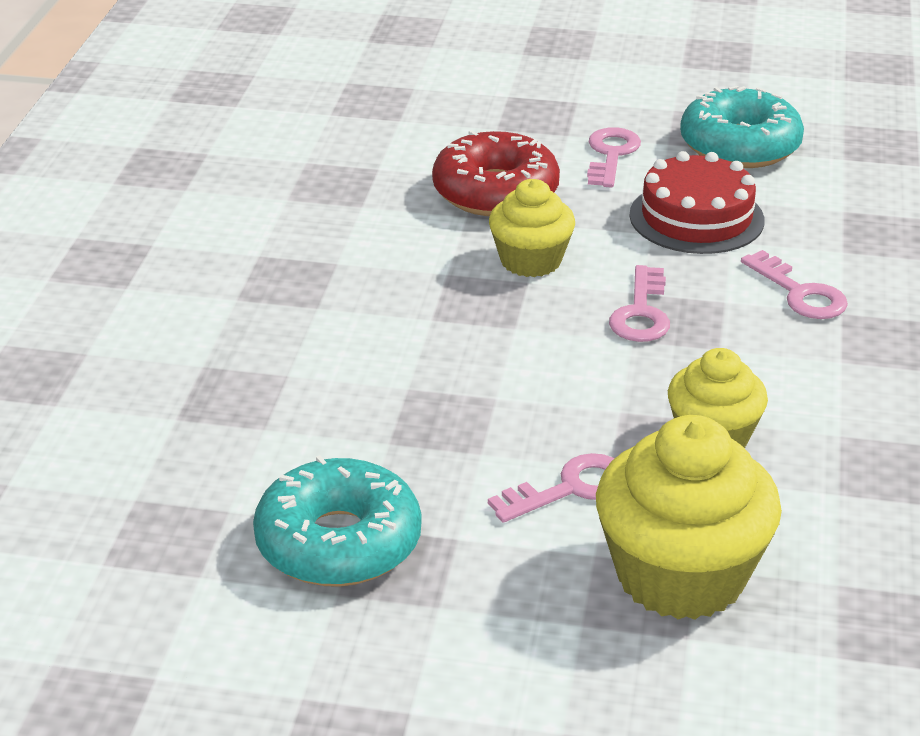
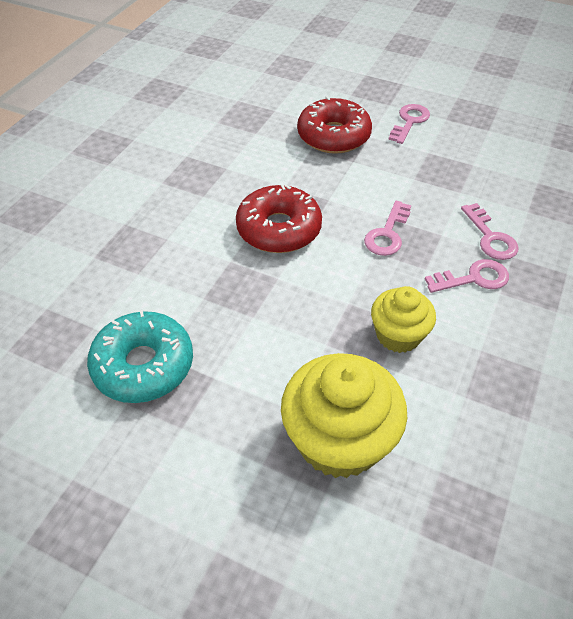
camera: 15 degrees right, 15 degrees up
pink key [488,453,615,523] -> pink key moved to [425,259,509,293]
yellow cupcake [489,179,575,277] -> none
red cake [629,151,764,254] -> none
turquoise donut [680,86,804,168] -> none
none -> red donut [236,184,322,253]

